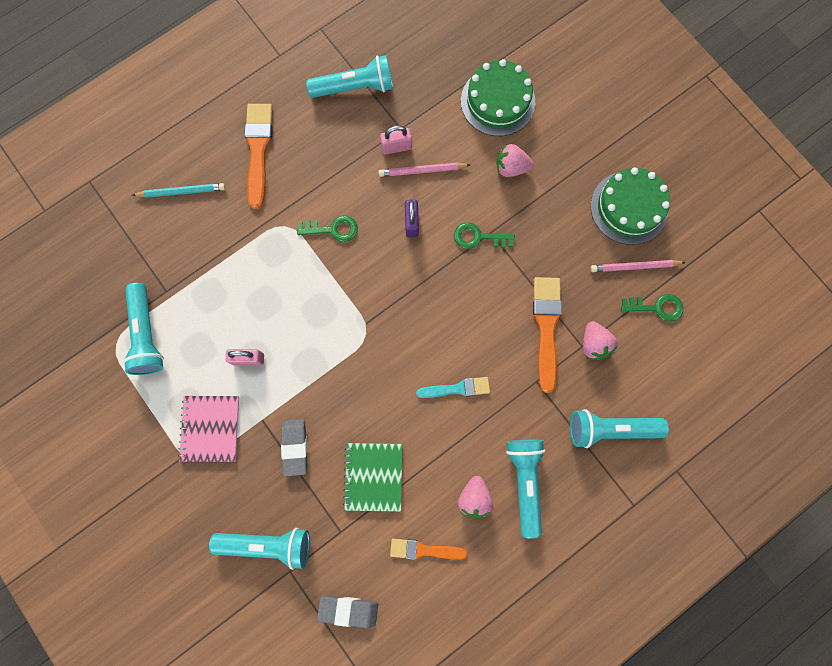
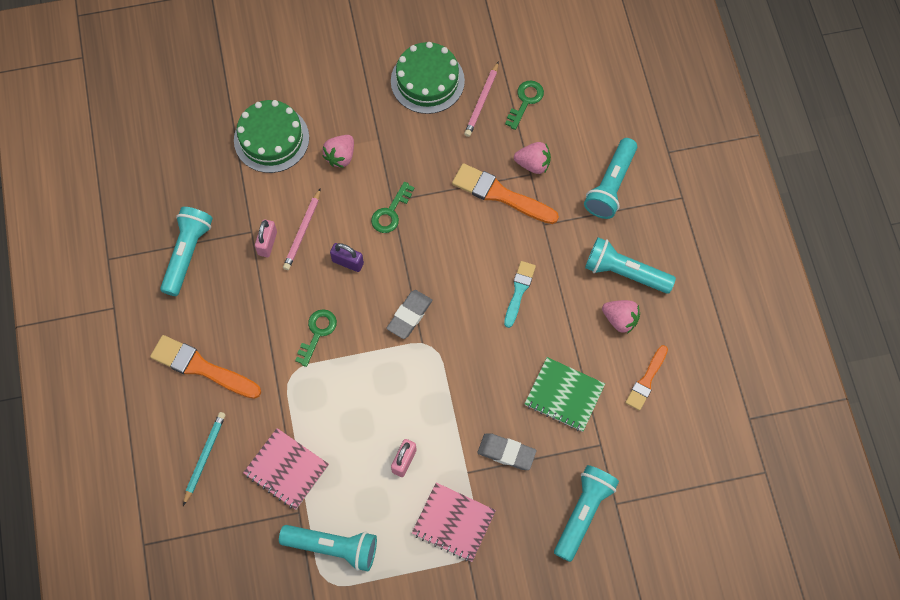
camera: 65 degrees left, 10 degrees down
grey eraser [317,595,378,628] -> grey eraser moved to [386,290,432,339]
none -> pink notebook [243,428,329,510]

